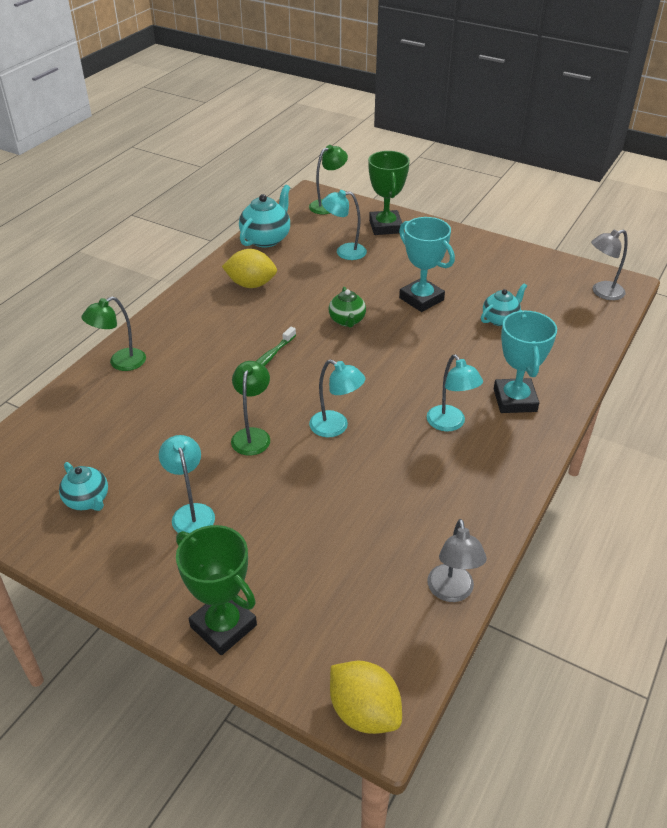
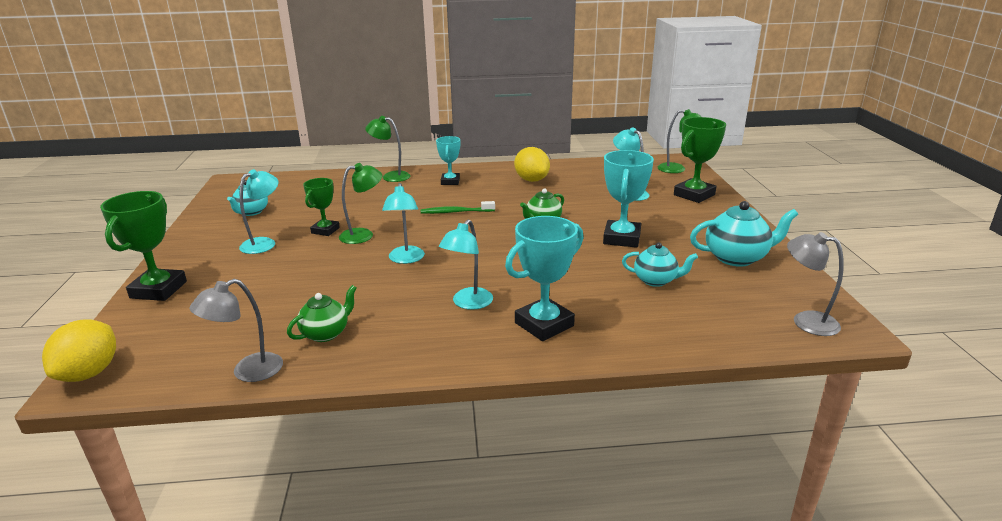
camera: 55 degrees right, 15 degrees down
turquoise teapot [239,185,290,247] -> turquoise teapot moved to [690,201,798,267]
none -> green teapot [287,285,357,342]
none -> green trophy [303,178,340,236]
none -> turquoise trophy [436,136,460,185]

